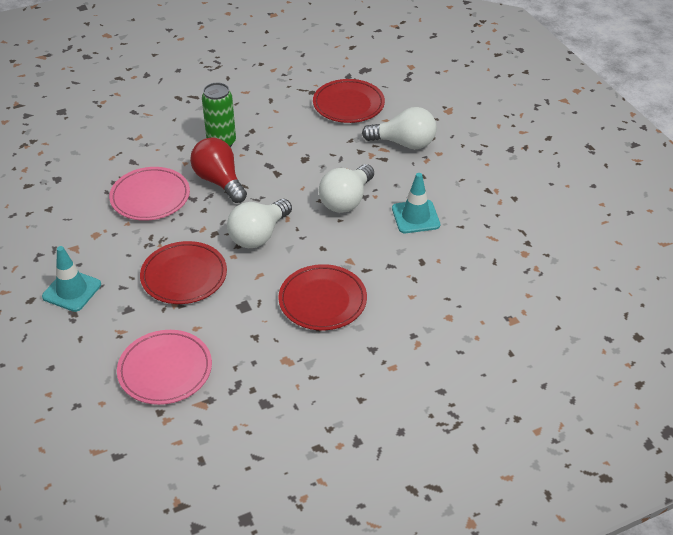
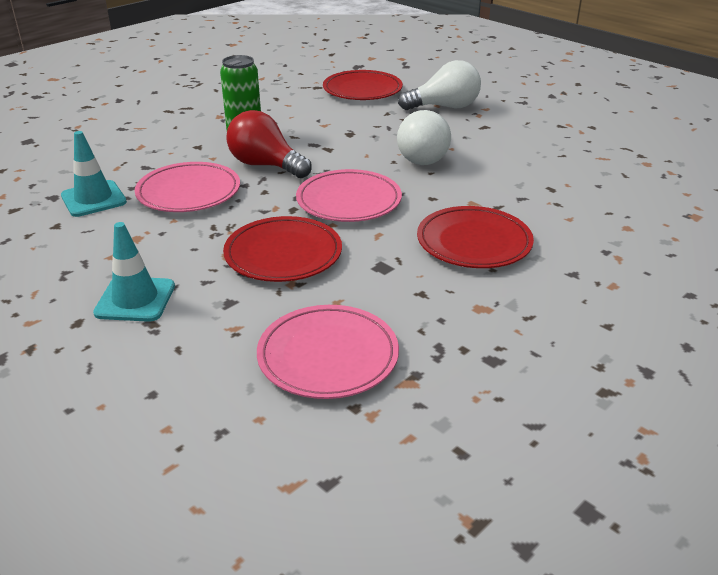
camera: 20 degrees left, 10 degrees down
white light bulb [227,199,292,248] -> pink plate [296,169,402,222]
turquoise traffic cone [392,173,440,233] -> turquoise traffic cone moved to [61,131,127,217]

